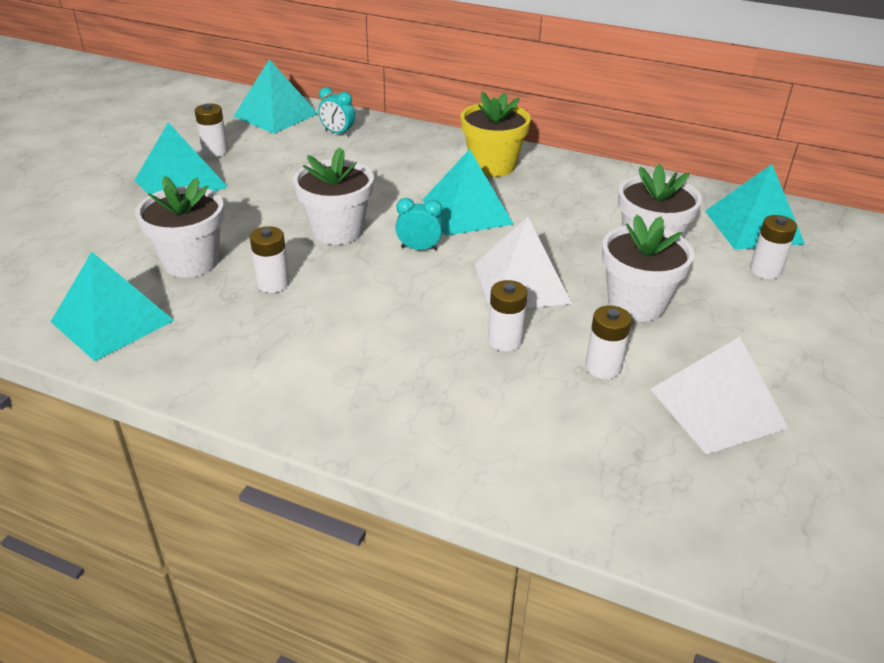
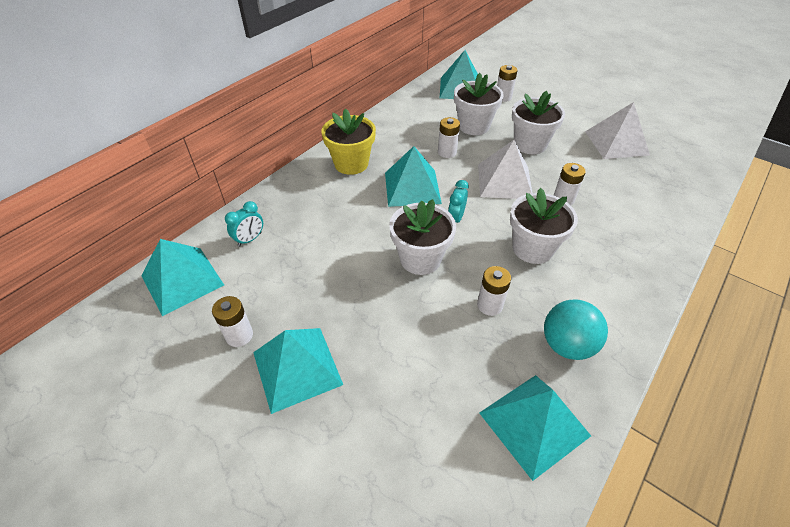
camera: 75 degrees left, 10 degrees up
white flower pot [135,176,224,278] -> white flower pot moved to [510,188,578,264]
white battery [585,305,632,379] -> white battery moved to [438,117,460,158]
none -> turquoise ball [544,299,608,360]

